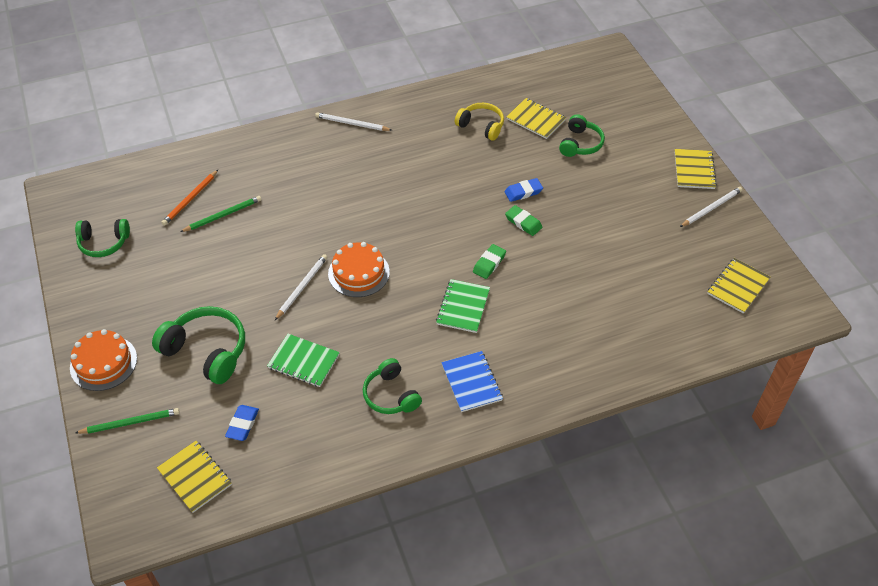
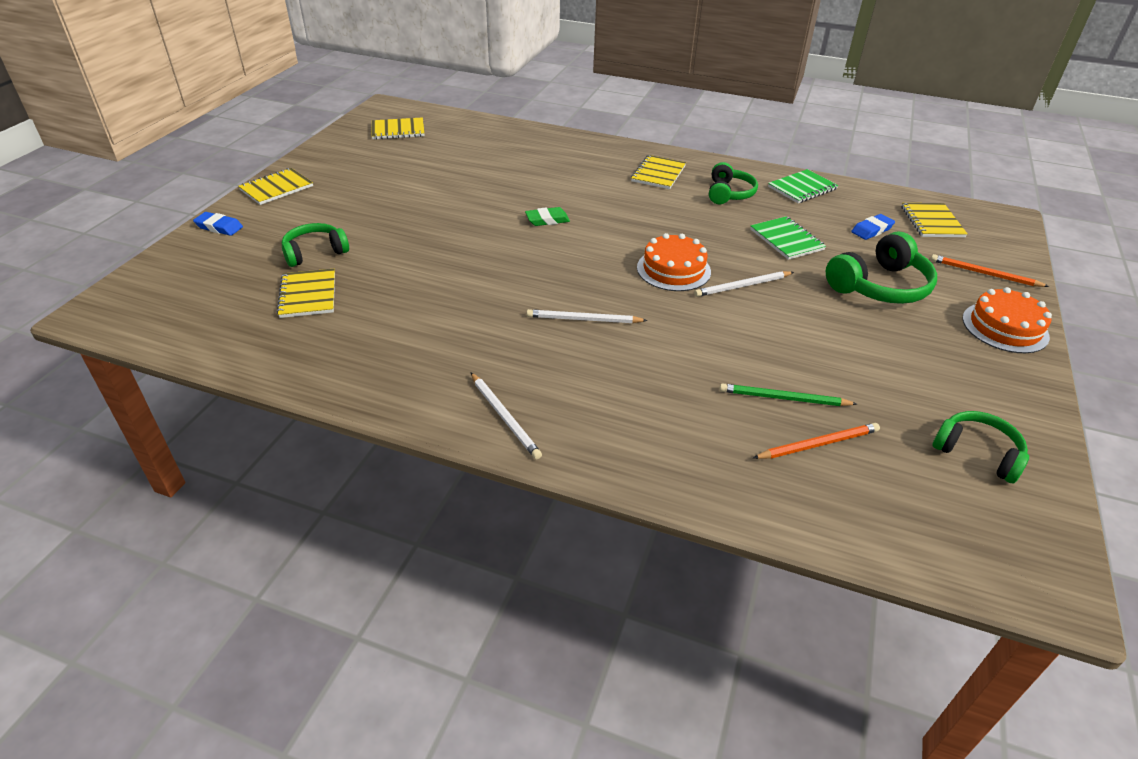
camera: 140 degrees left, 10 degrees down
green pencil [75,408,180,434] -> orange pencil [931,254,1049,287]
green headphones [152,306,245,384] -> green headphones turned 105 degrees counterclockwise [826,231,937,304]
green notebook [436,279,490,333] -> green notebook moved to [768,169,838,203]
blue notebook [441,351,503,412] -> yellow notebook [631,155,686,189]
yellow headphones [455,103,504,141] -> none
blue eraser [504,178,543,202] -> blue eraser moved to [193,212,243,236]
green eraser [505,205,543,236] -> none
white pencil [680,187,743,227] -> white pencil moved to [527,309,648,323]

